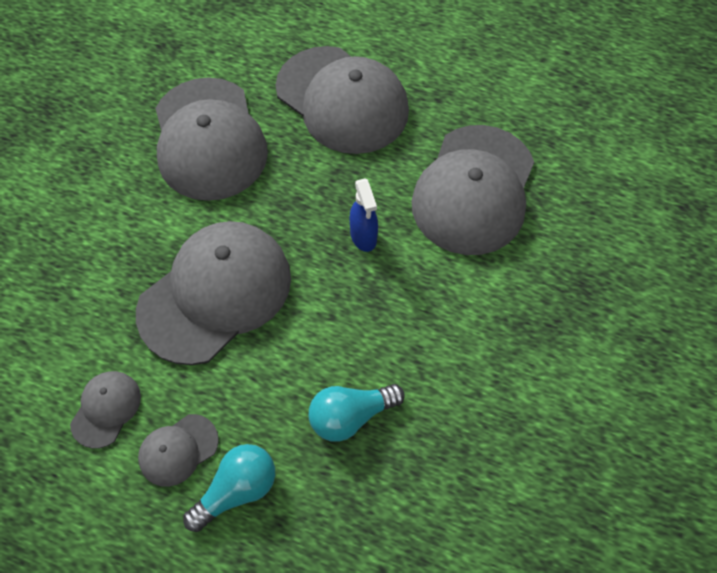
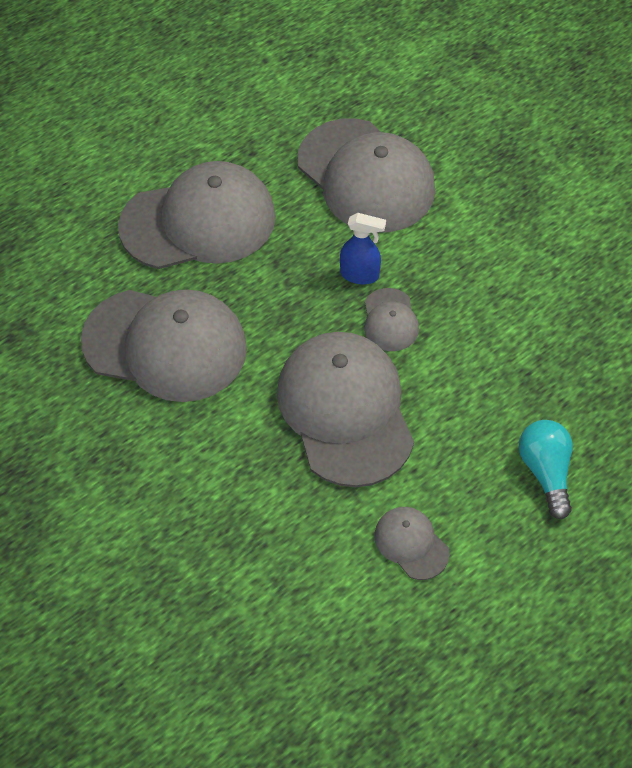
camera: 60 degrees left, 5 degrees down
grey cap [138,414,219,487] -> grey cap moved to [364,288,419,351]
turquoise light bulb [309,384,405,442] -> none

